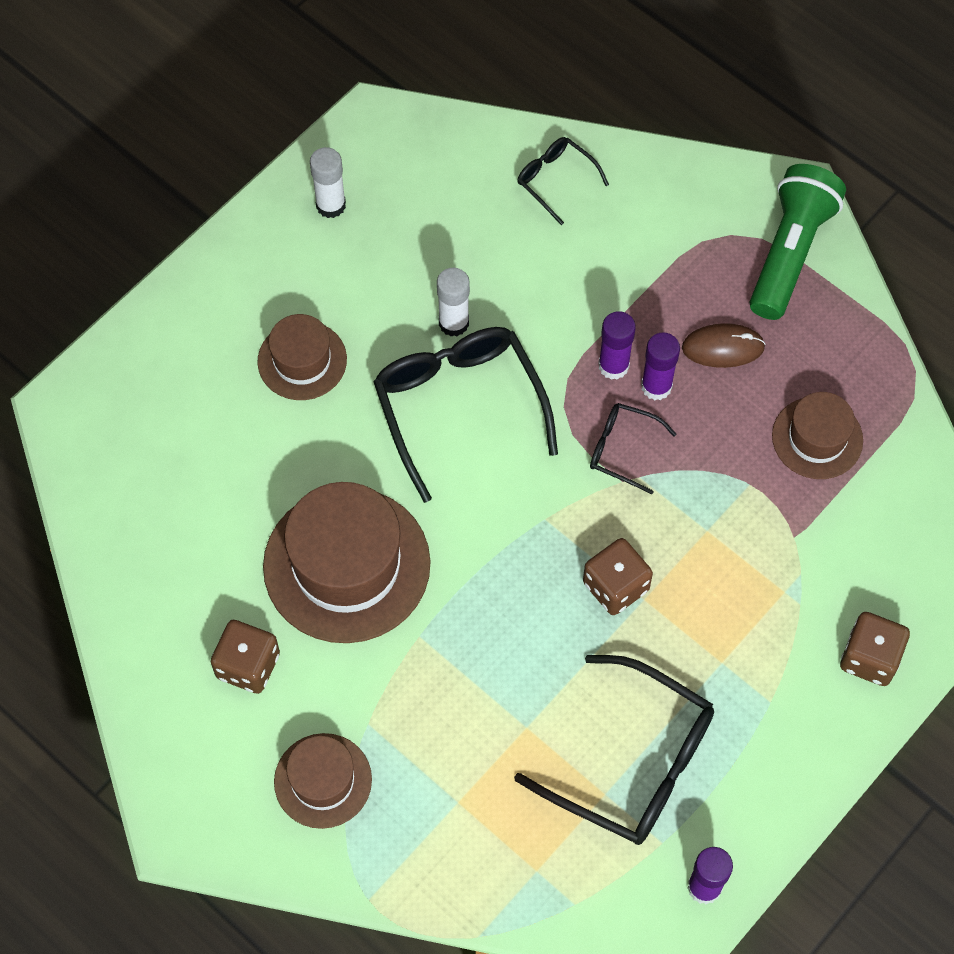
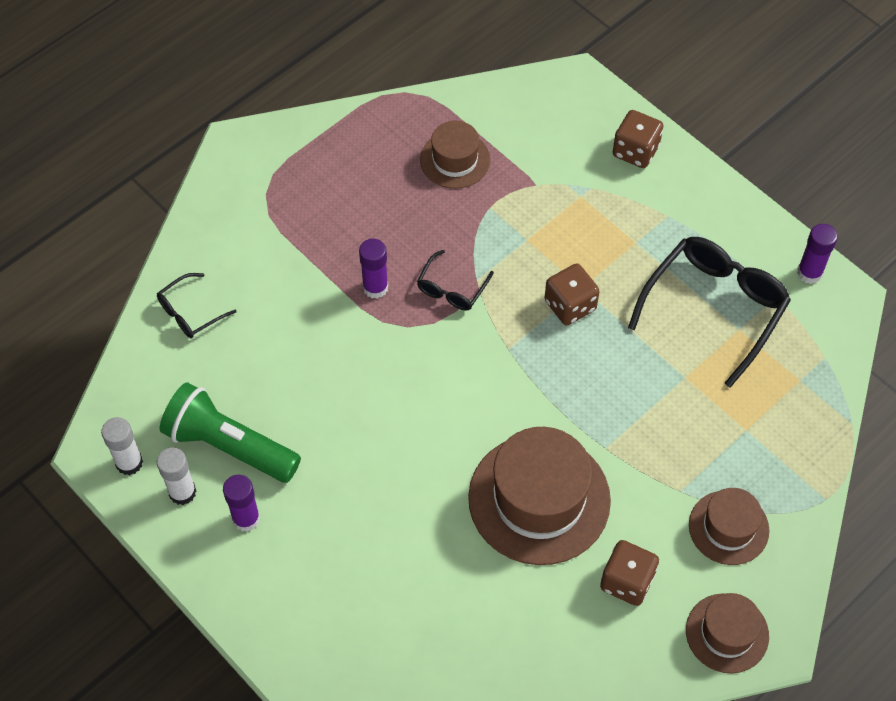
camera: 85 degrees left, 5 degrees down
brown hat [258,314,347,400] -> brown hat moved to [686,593,769,673]
black glasses [373,327,558,503] -> none
white glue stick [437,268,470,336] -> white glue stick moved to [101,417,143,475]
purple glue stick [641,332,680,400] -> purple glue stick moved to [223,475,260,532]
brown mouse [682,323,766,368] -> none
green flashlight [750,164,846,320] -> green flashlight moved to [160,382,301,483]

